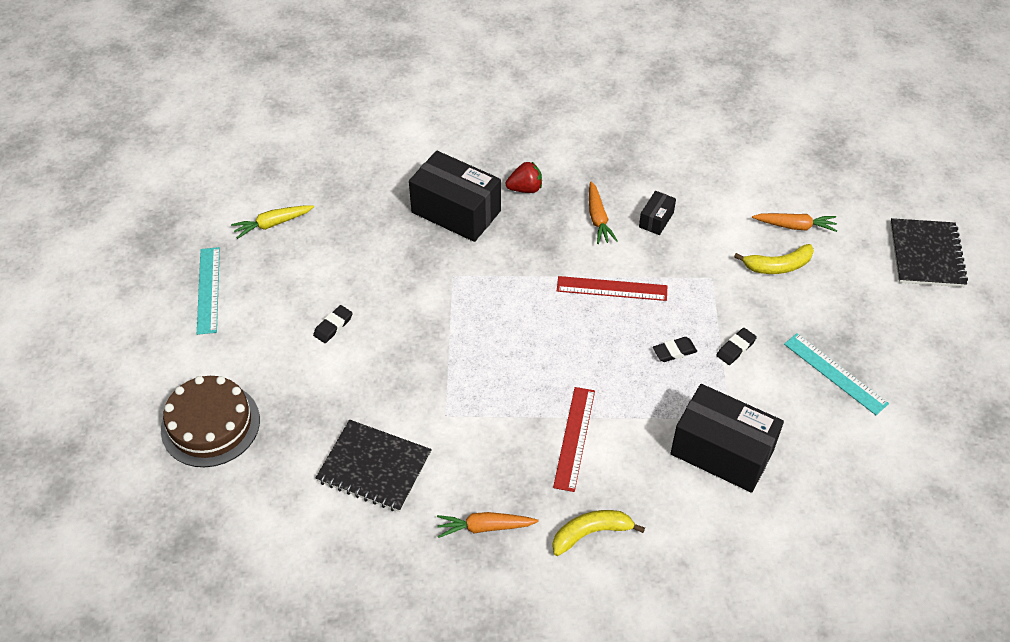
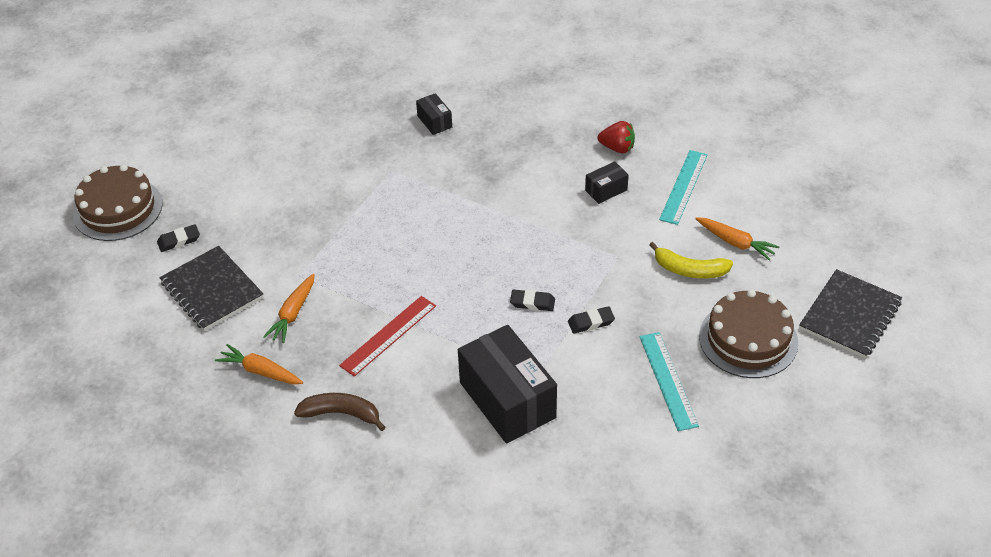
camera: 30 degrees right, 5 degrees down
turquoise ruler [197,247,220,335] -> turquoise ruler moved to [659,150,708,225]
yellow carrot [231,205,314,239] -> none
black eraser [313,305,353,343] -> black eraser moved to [157,224,200,252]
black box [409,151,501,242] -> black box [416,93,452,135], size x0.46
red strawberry [505,162,542,193] -> red strawberry moved to [597,121,635,153]
yellow banana [552,510,645,556] -> brown banana [294,393,386,431]
red ruler [557,276,667,301] -> none
orange carrot [589,182,618,244] -> orange carrot moved to [263,274,315,343]
none -> brown cake [699,289,798,378]

